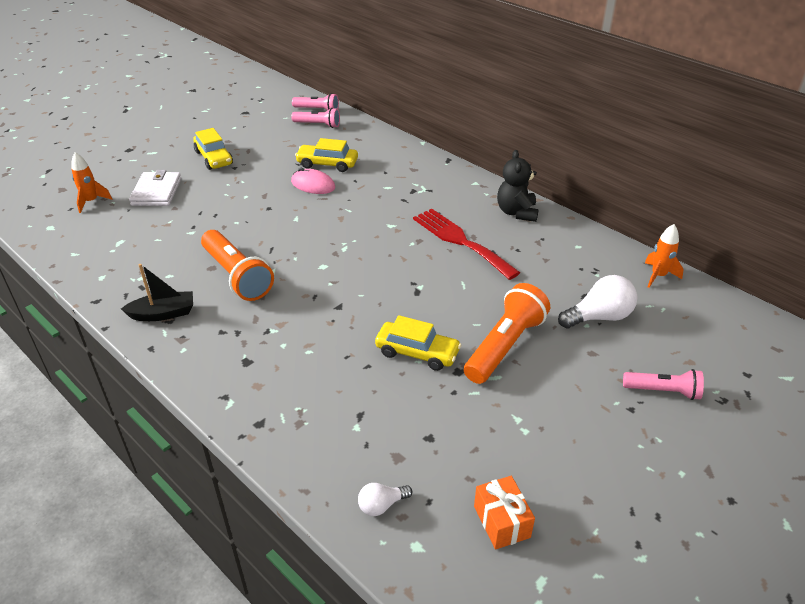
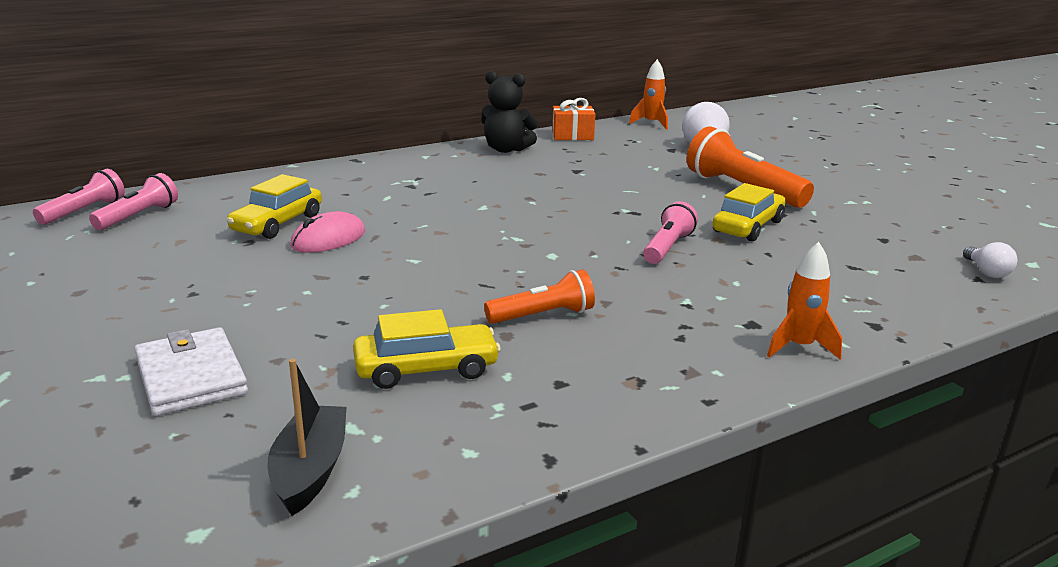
camera: 75 degrees left, 15 degrees down
orange rocket [71,152,112,213] -> orange rocket moved to [767,242,842,360]
black boat [121,264,193,321] -> black boat moved to [268,359,347,516]
white wallet [129,170,181,206] -> white wallet turned 45 degrees clockwise [135,327,248,416]
yellow car [193,128,233,170] -> yellow car moved to [353,309,501,389]
orange flashlight [201,230,274,301] -> orange flashlight [484,269,595,324], size x0.60
red fork [413,209,520,280] -> none
orange gift [474,476,535,550] -> orange gift moved to [552,98,596,140]
pink flashlight [623,369,704,400] -> pink flashlight moved to [643,201,698,264]

